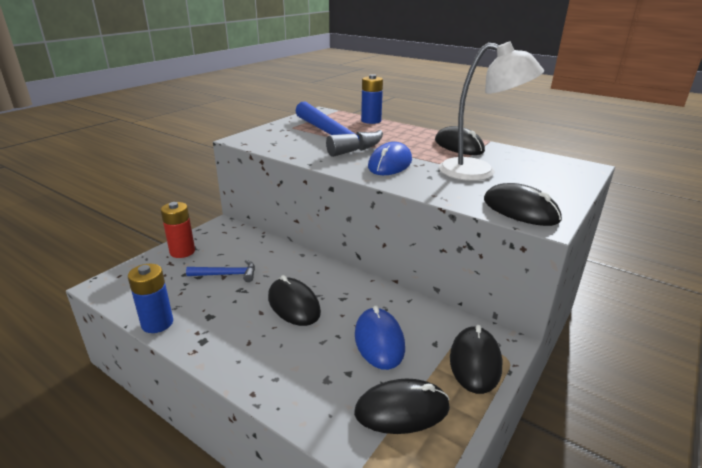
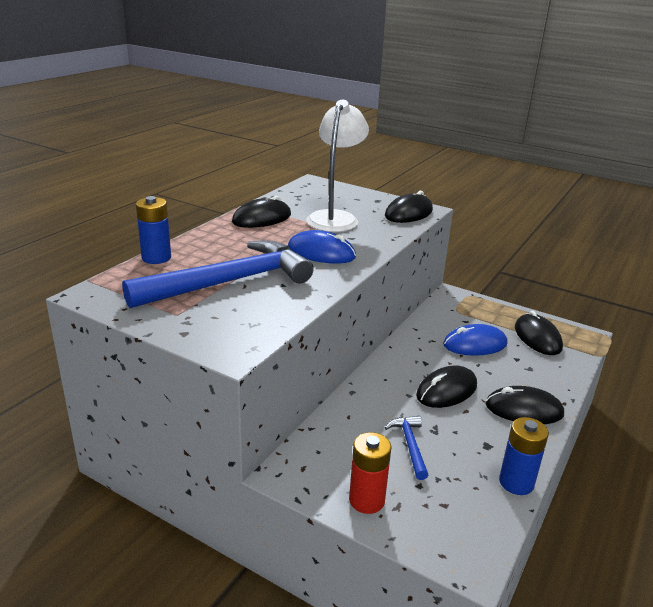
camera: 95 degrees left, 0 degrees up
black mouse [450,325,502,394] -> black mouse moved to [485,386,564,424]

